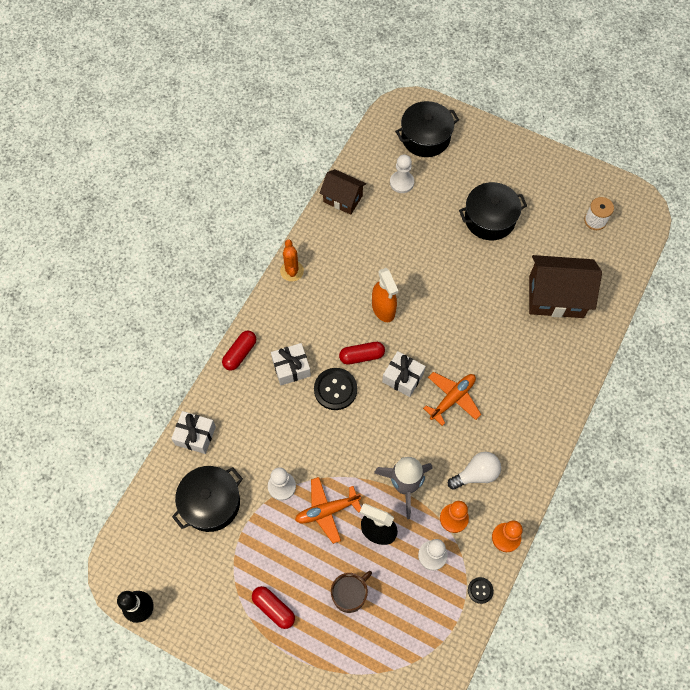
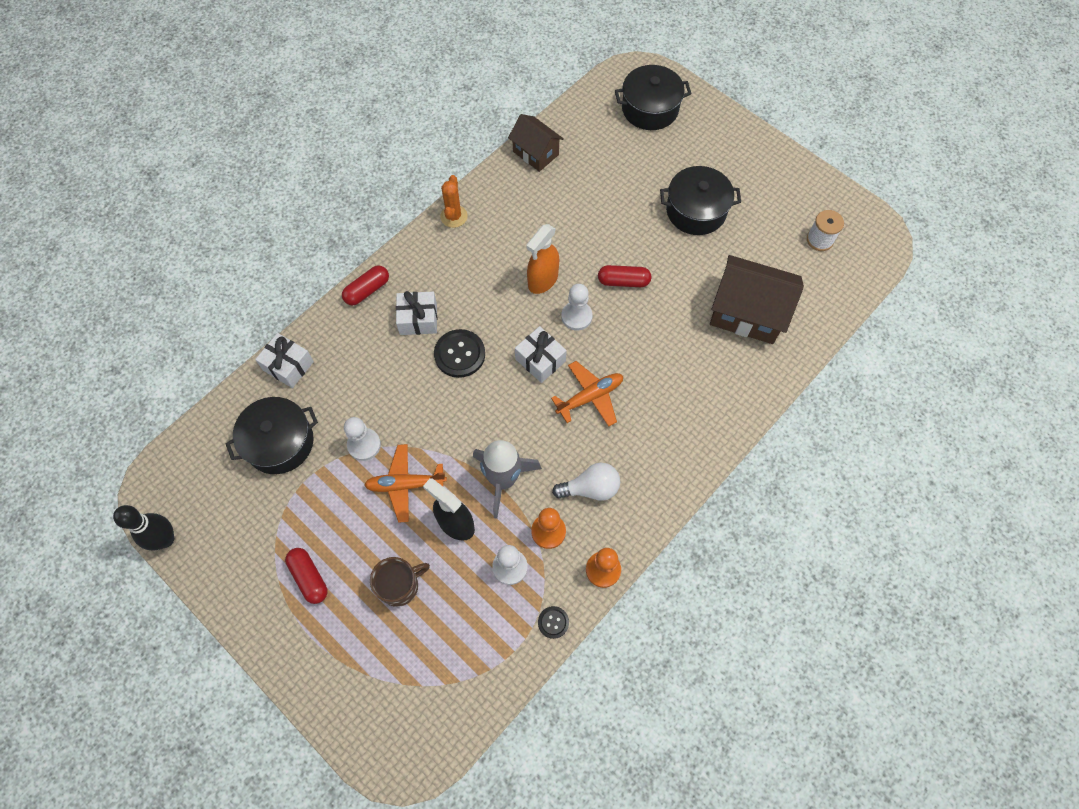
camera: 15 degrees right, 0 degrees up
red capsule [339,342,385,365] -> red capsule moved to [598,265,651,287]
orange spray bottle [372,268,398,322] -> orange spray bottle turned 45 degrees clockwise [526,224,559,294]
white pawn [390,155,414,193] -> white pawn moved to [561,284,593,330]

